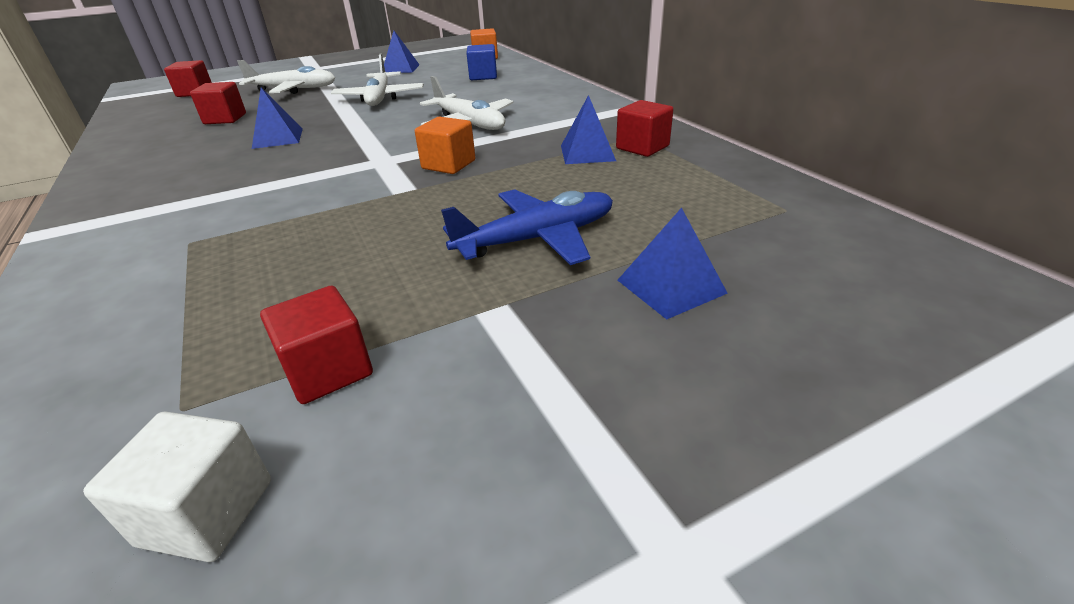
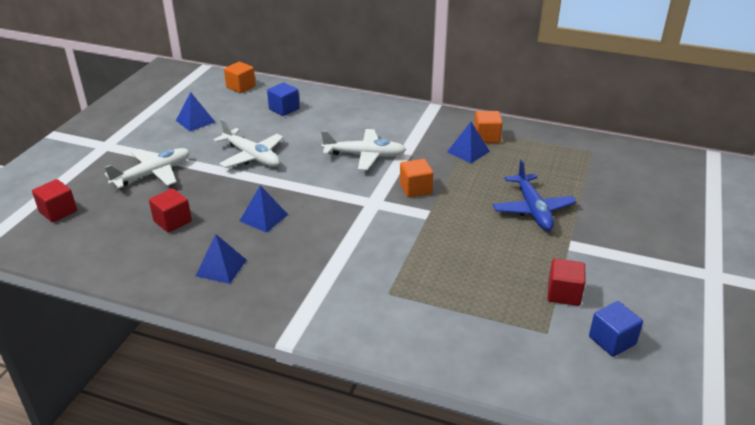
camera: 45 degrees left, 0 degrees up
white cube [83,412,271,562] -> blue cube [589,301,643,357]
blue plane [441,189,613,265] -> blue plane turned 150 degrees clockwise [493,160,577,231]
red cube [616,100,674,157] -> orange cube [474,111,503,143]
blue pyramid [618,207,728,320] -> blue pyramid moved to [195,234,246,284]

